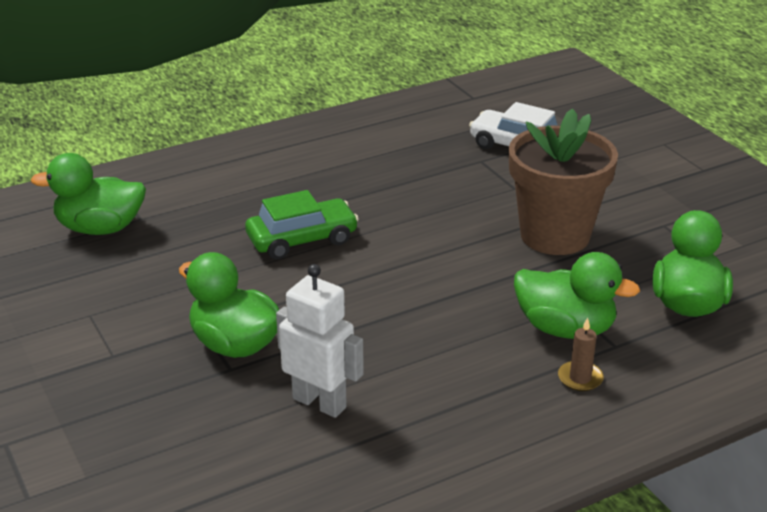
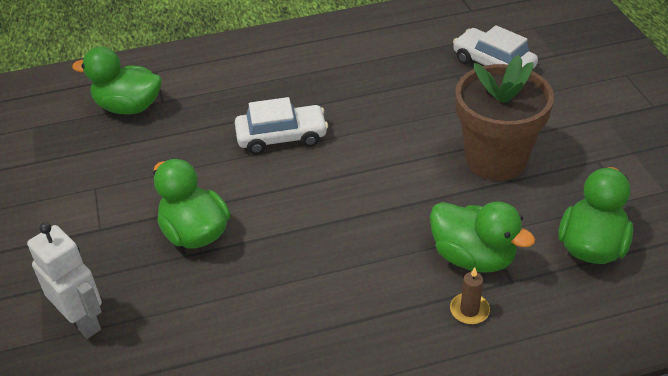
camera: 15 degrees right, 10 degrees up
green car [245,190,359,259] -> white car [235,97,328,154]
white robot [276,264,364,418] -> white robot moved to [27,222,102,339]

